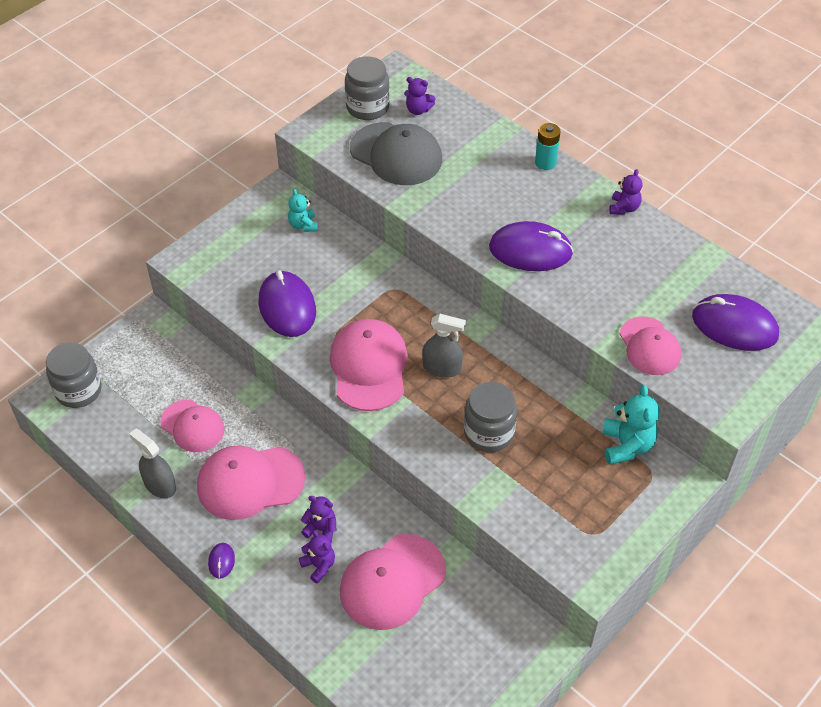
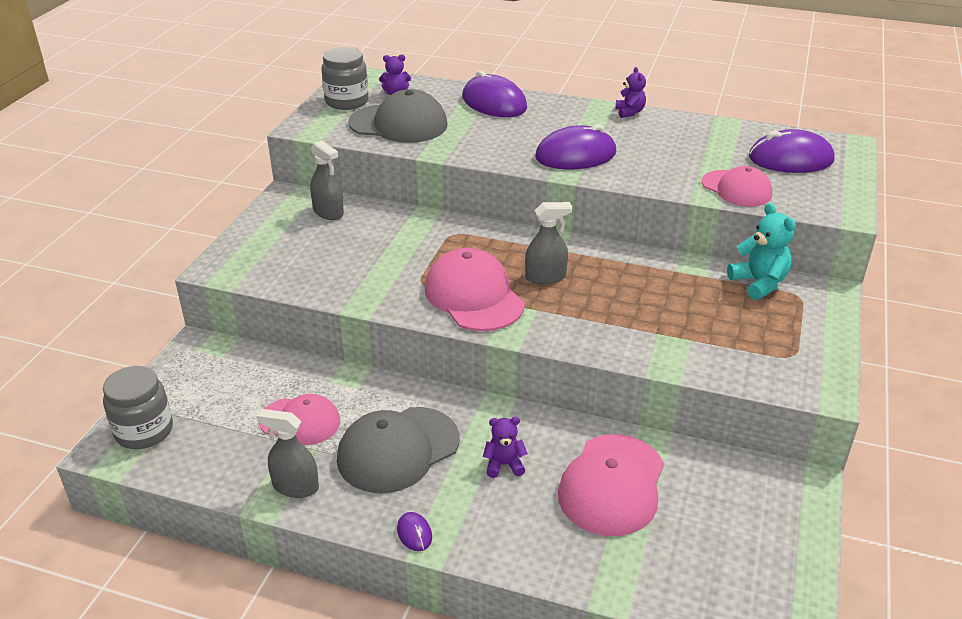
camera: 25 degrees left, 15 degrees down
pink cap [197,445,305,520] -> grey cap [337,407,460,493]
purple mouse [259,270,316,337] -> purple mouse moved to [462,70,527,117]
turquoise teddy bear [288,189,318,232] -> grey spray bottle [310,140,344,220]
purple teddy bear [299,530,335,584] -> none
grey jar [464,382,517,452] -> none
turquoise battery [535,123,561,170] -> none

